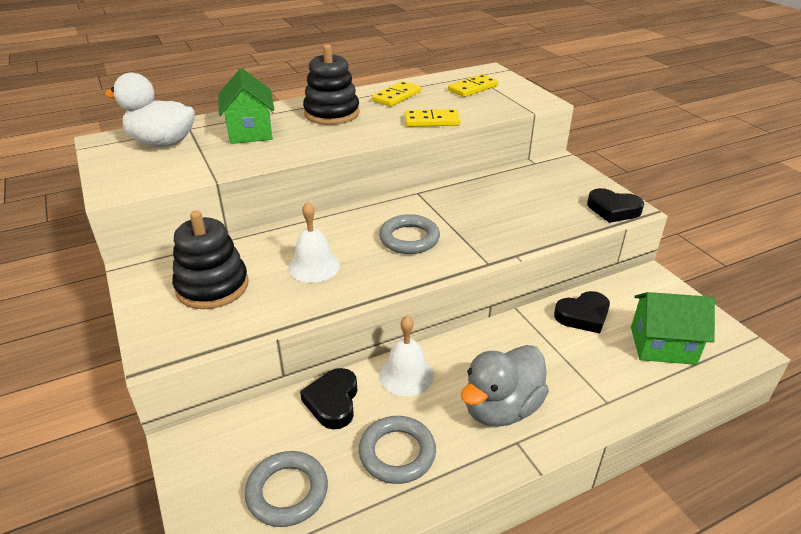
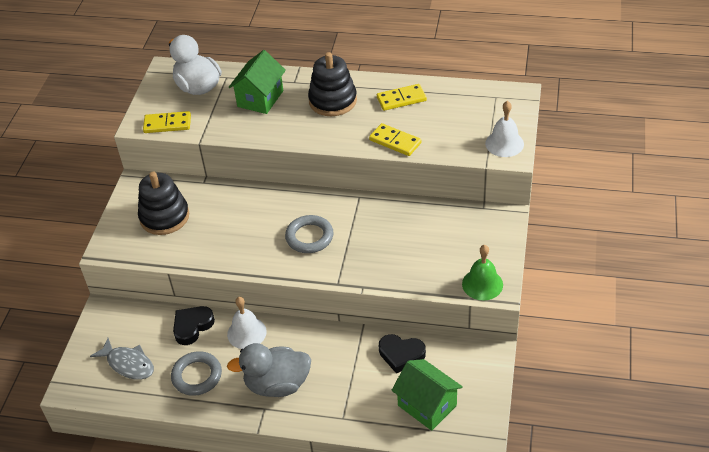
camera: 40 degrees right, 10 degrees up
grey ring [245,451,328,527] -> grey fish [90,338,154,380]
white bell [288,202,340,283] -> white bell moved to [485,101,524,157]
yellow domino [448,74,498,97] -> yellow domino moved to [143,111,191,133]
black heart [587,188,644,223] -> green bell [462,245,503,300]

